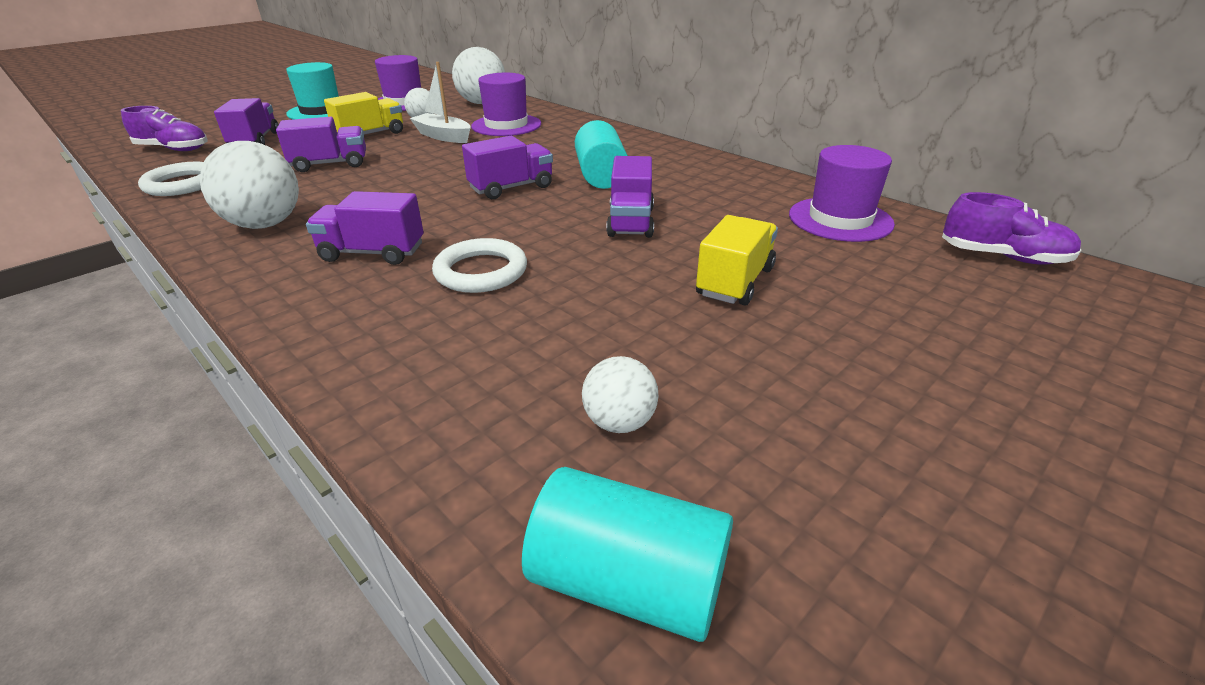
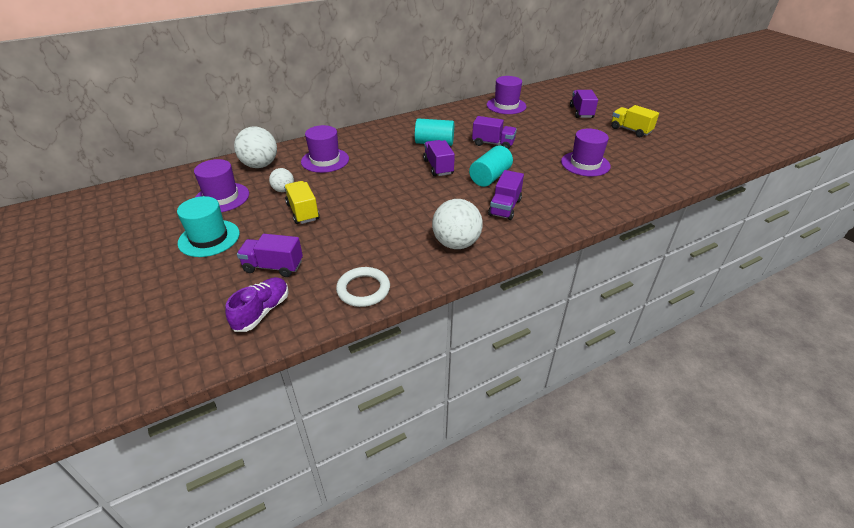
camera: 75 degrees left, 5 degrees up
purple truck [276,117,366,172] -> purple truck moved to [570,90,598,118]
white boat [410,62,470,143] -> none
white ring [432,238,527,293] -> none
turquoise cylinder [522,467,733,642] -> turquoise cylinder moved to [469,145,513,187]
white ball [582,356,659,433] -> none
yellow truck [696,215,778,306] -> yellow truck moved to [611,105,659,137]
purple shoe [942,192,1081,265] -> none
none -> purple hat [561,129,611,177]

